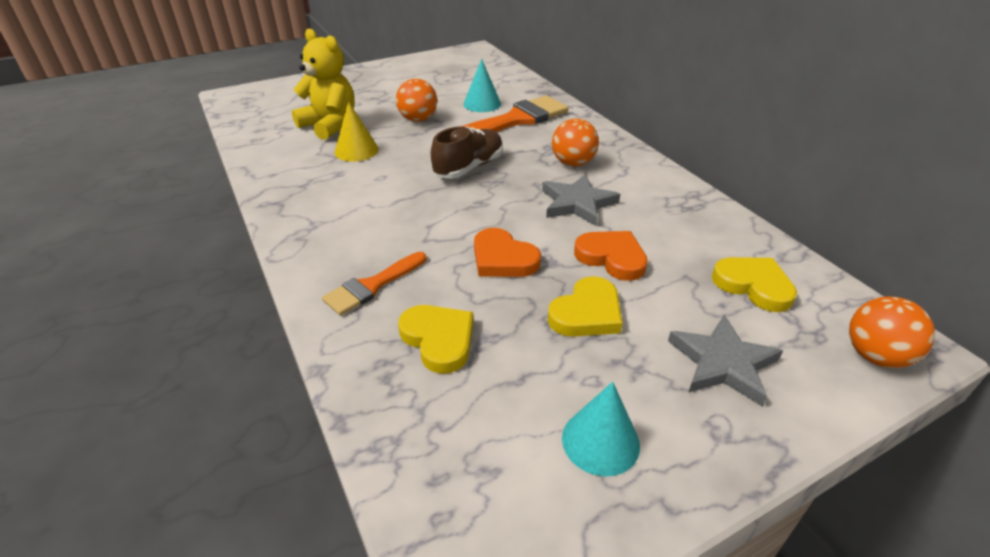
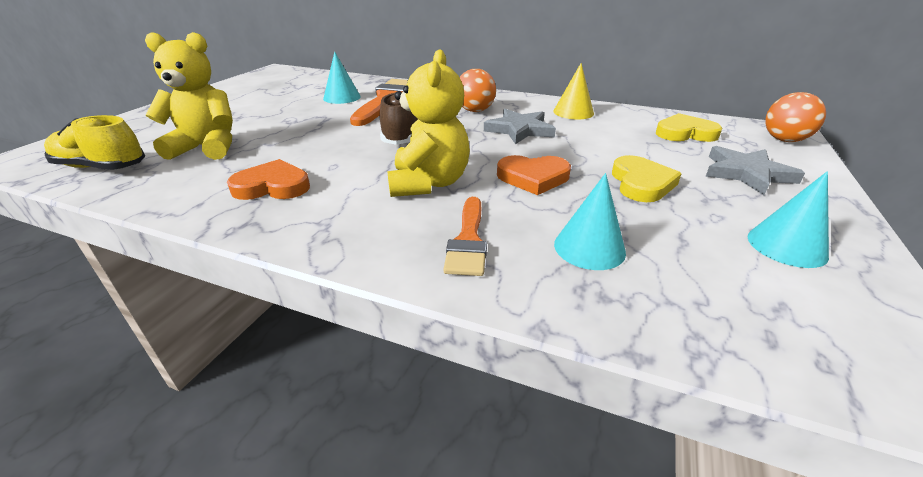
camera: 40 degrees left, 5 degrees down
yellow cone [335,101,379,162] -> yellow cone moved to [553,63,594,119]
orange ball [396,79,437,122] -> none
yellow heart [398,305,473,374] -> turquoise cone [554,173,626,270]
orange heart [574,231,648,281] -> orange heart moved to [227,159,310,200]
none -> yellow shoe [44,115,145,170]
none -> yellow teddy bear [388,49,470,197]

